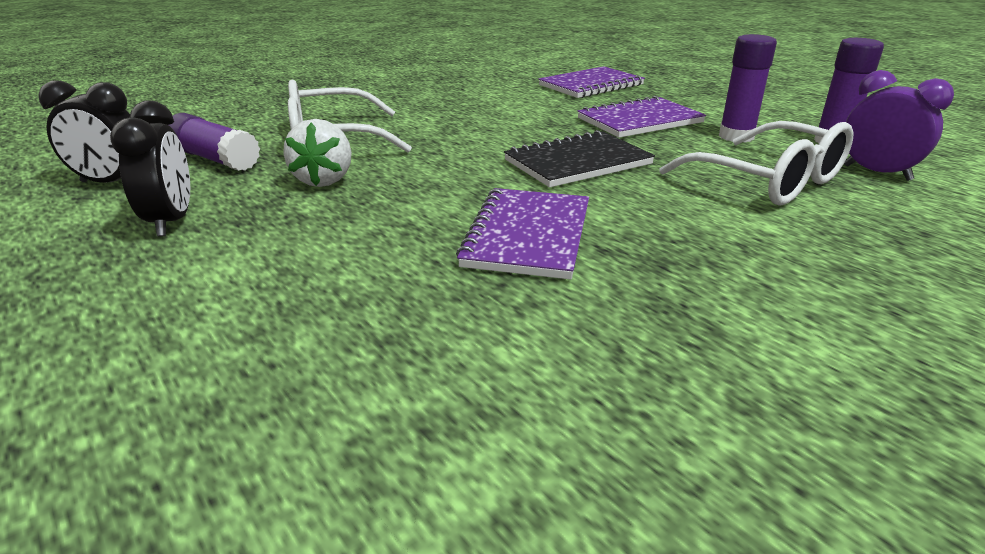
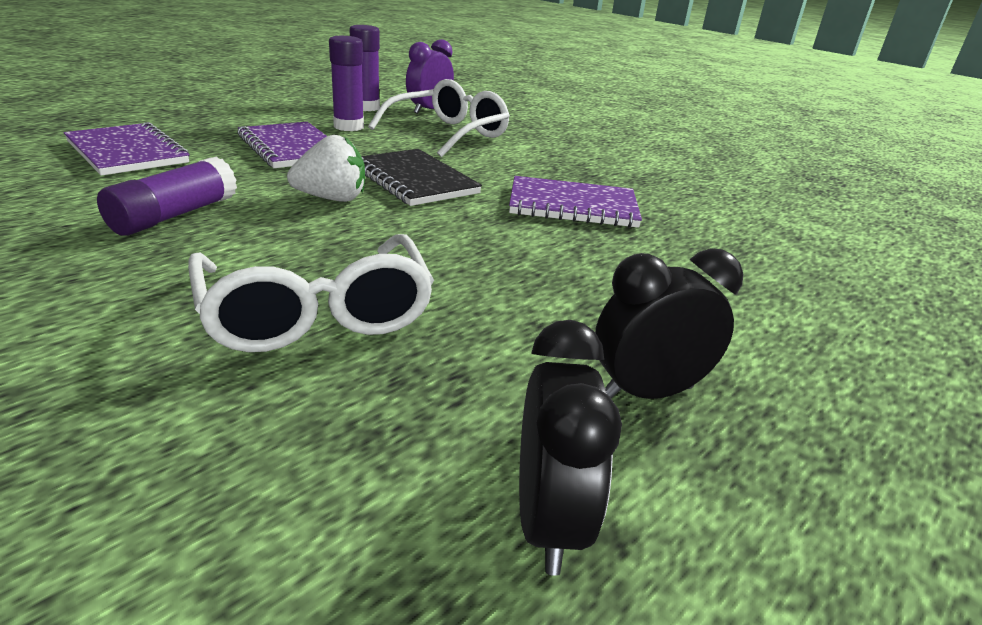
camera: 100 degrees left, 0 degrees up
purple glue stick [168,113,260,171] -> purple glue stick moved to [97,156,237,236]
white strawberry [283,119,352,187] -> white strawberry moved to [287,135,365,202]

